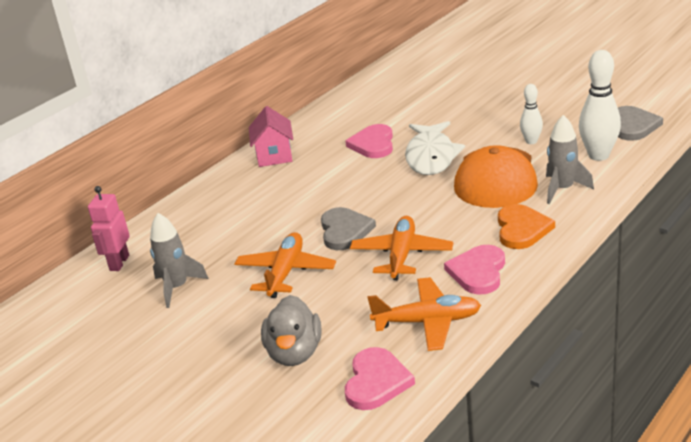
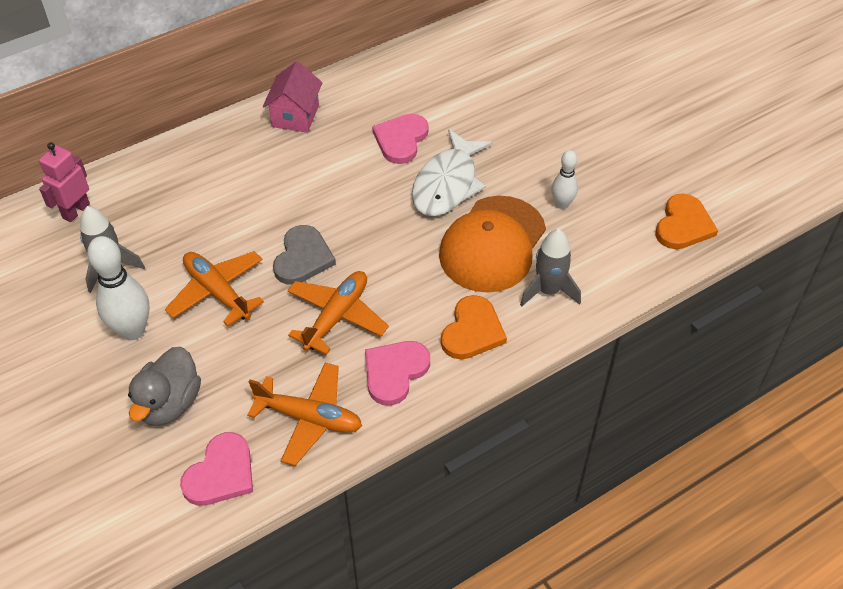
camera: 15 degrees right, 20 degrees up
orange plane [234,232,336,298] -> orange plane turned 75 degrees counterclockwise [165,251,264,326]
white bowling pin [579,50,621,161] -> white bowling pin moved to [87,236,149,340]
grey heart [618,106,663,141] -> orange heart [655,194,718,249]

